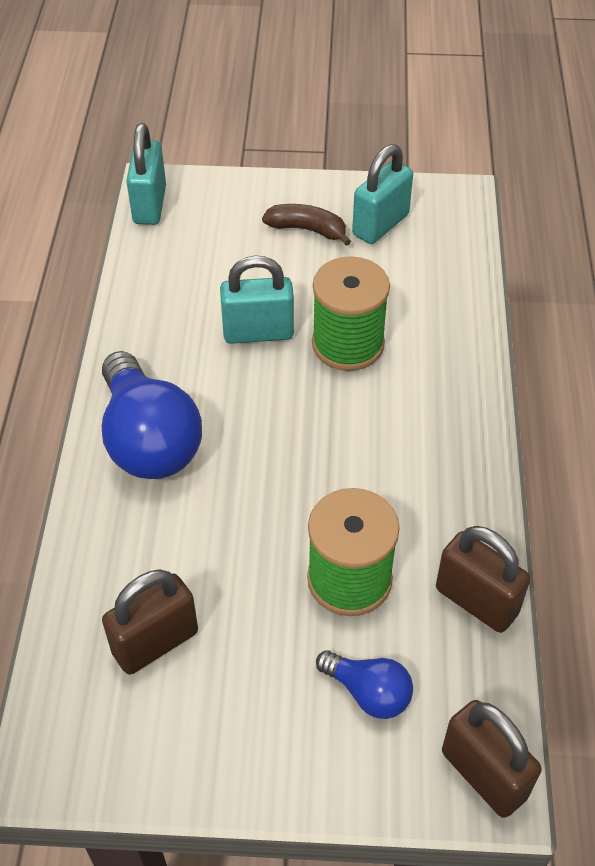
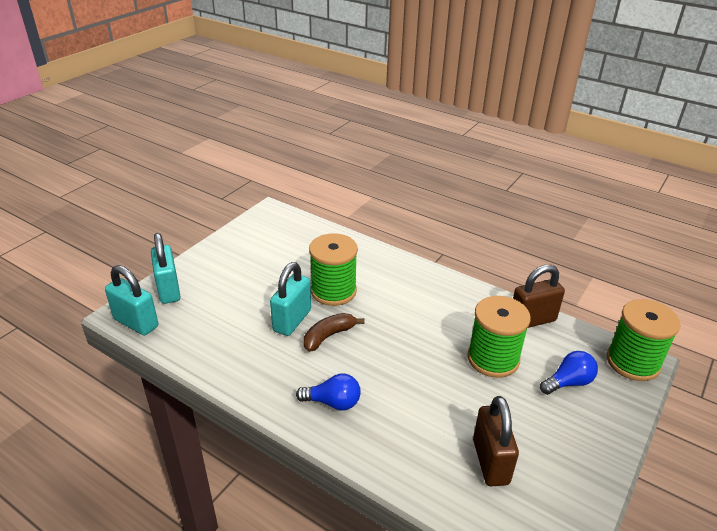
camera: 60 degrees left, 15 degrees down
blue light bulb [102,351,202,479] -> blue light bulb [296,374,361,411], size x0.52
brown banana [262,204,351,246] -> brown banana moved to [304,313,364,352]
turquoise padlock [352,144,413,244] -> turquoise padlock moved to [151,233,181,304]
brown padlock [442,700,542,818] -> green spool [607,299,681,381]

